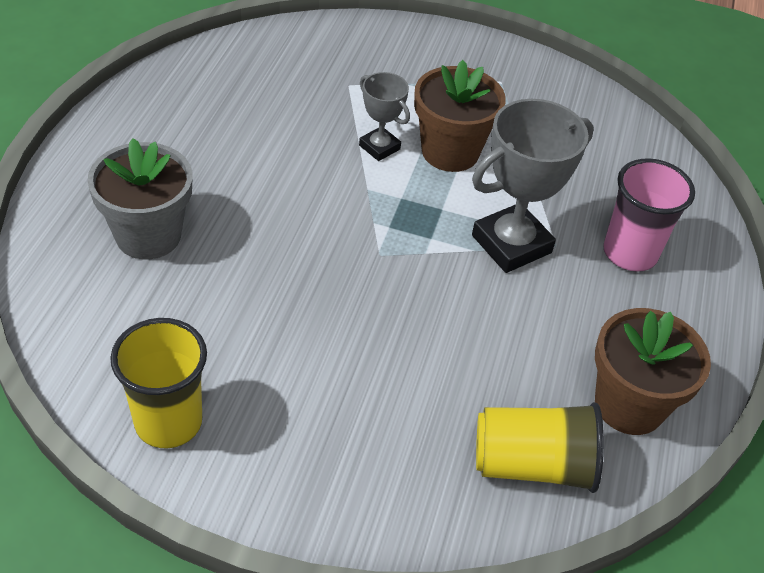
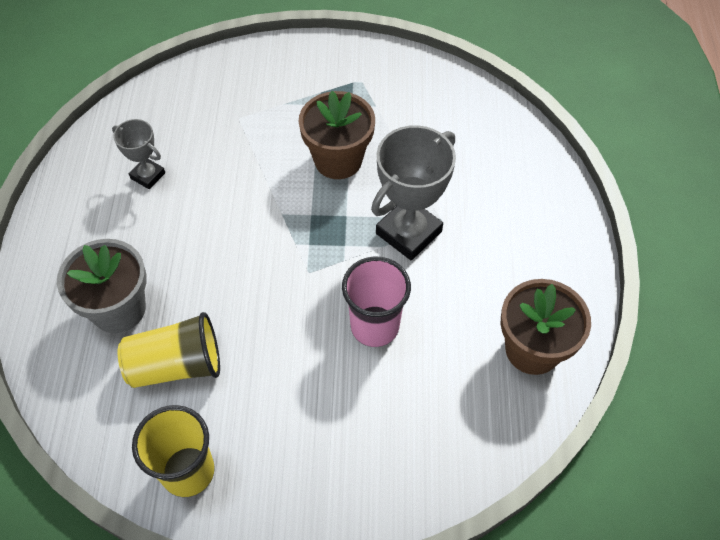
camera: 10 degrees left, 10 degrees up
grey trophy [359,72,410,161] -> grey trophy moved to [112,119,165,189]
yellow cup [476,402,604,493] -> yellow cup moved to [118,312,220,388]
pink cup [603,158,695,272] -> pink cup moved to [342,257,411,347]

